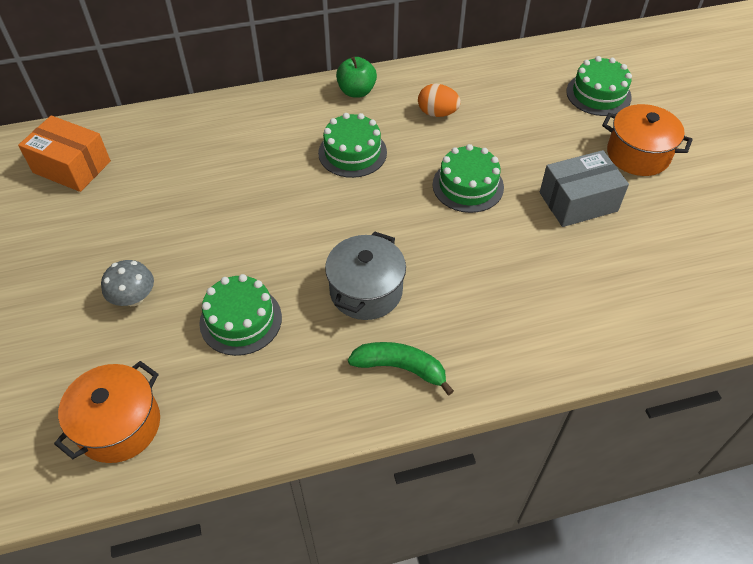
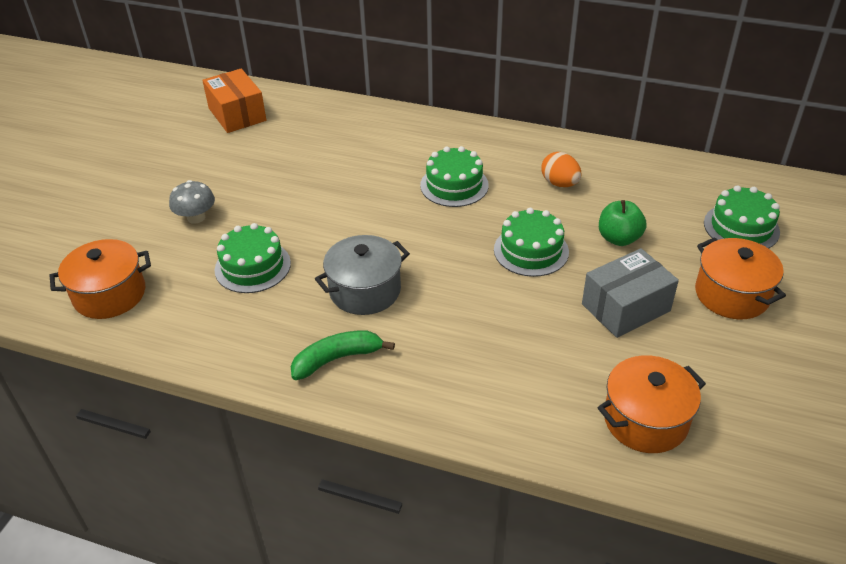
camera: 35 degrees right, 10 degrees down
green apple [336,57,377,98] -> green apple moved to [599,200,647,246]
green banana [348,342,454,395] -> green banana turned 75 degrees counterclockwise [291,330,395,380]
grey box [540,150,629,227] -> grey box turned 45 degrees counterclockwise [582,248,679,338]
none -> orange pot [597,355,706,453]

